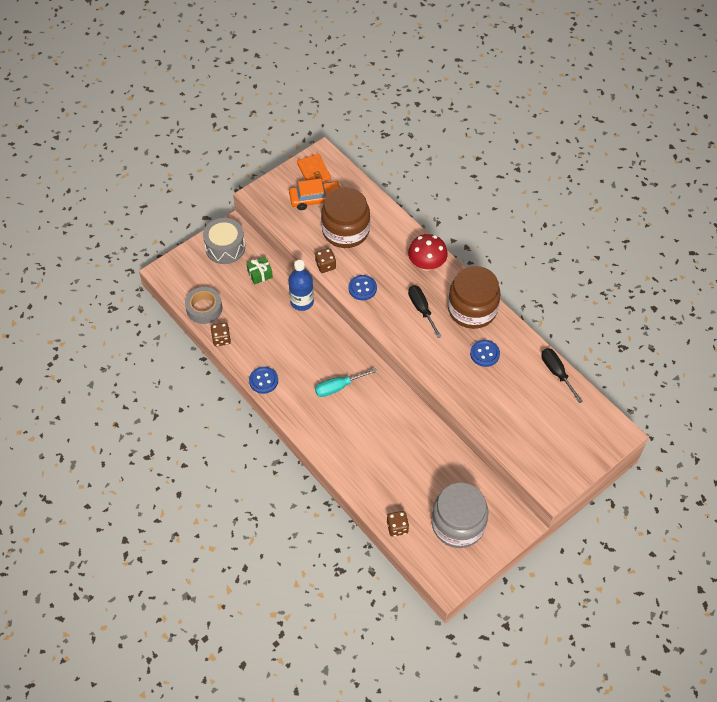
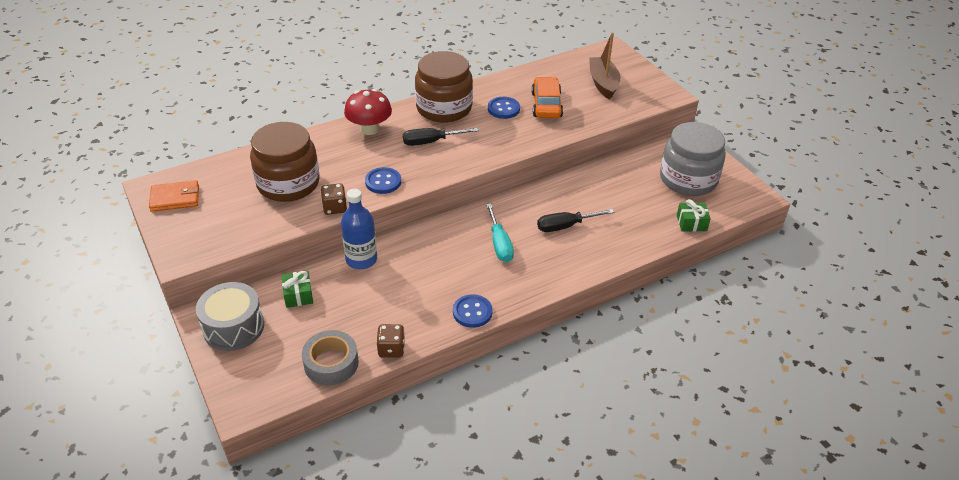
camera: 80 degrees left, 15 degrees down
orange car [289,179,341,210] -> orange car moved to [531,77,563,118]
brown dice [387,511,409,537] -> green gift [677,199,711,232]
black screwdriver [541,348,583,403] -> black screwdriver moved to [537,209,614,232]
none -> brown boat [589,32,620,99]

